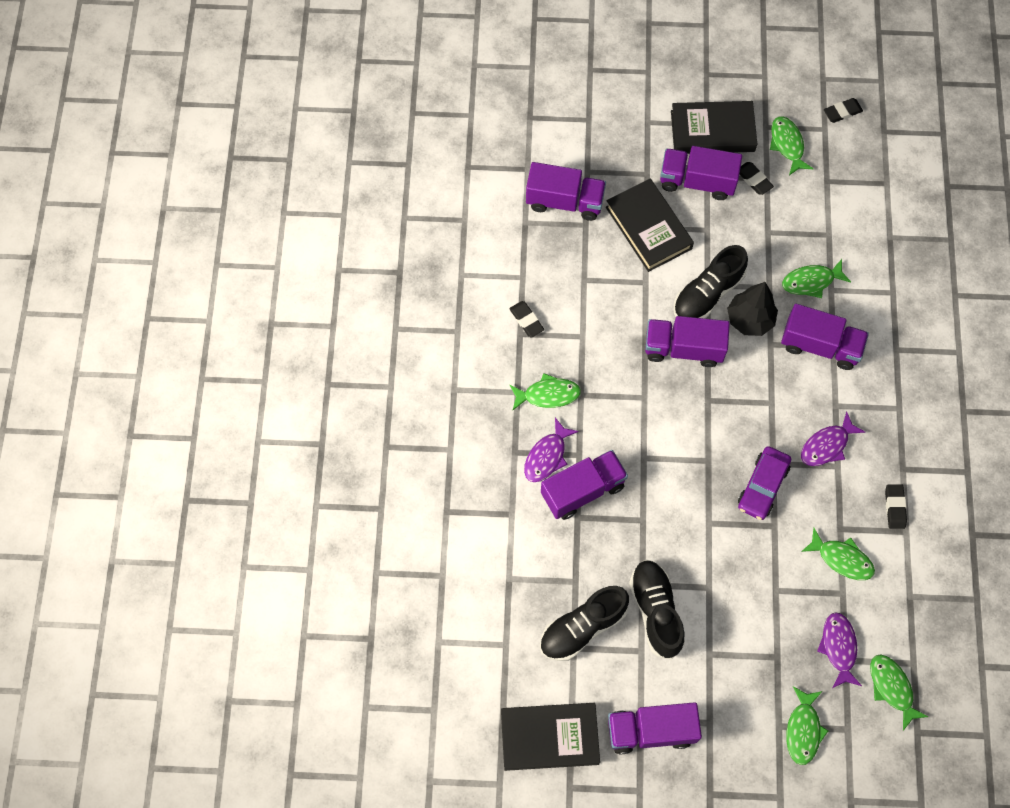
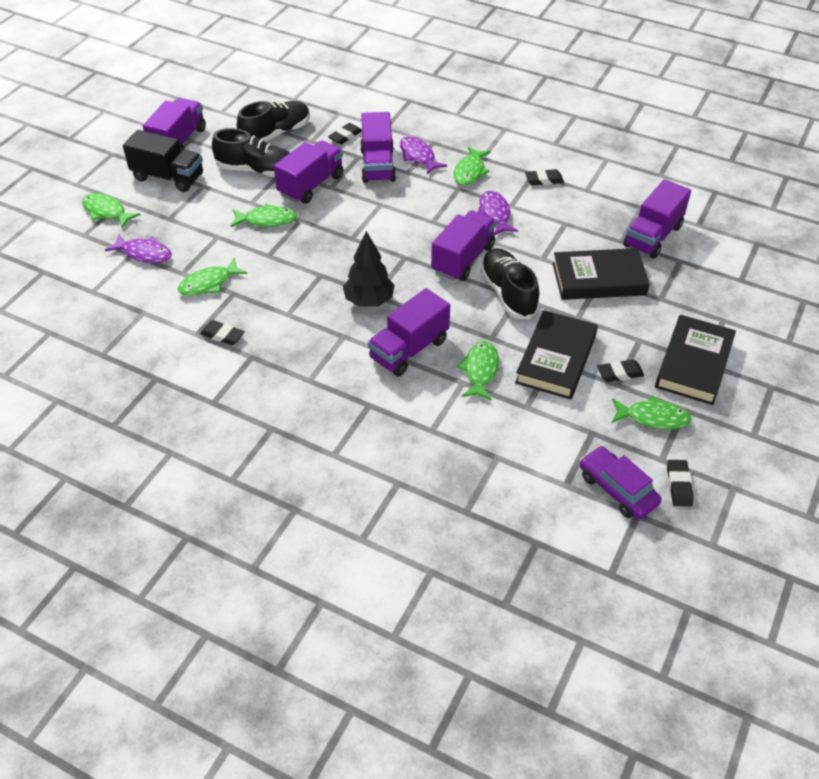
camera: 115 degrees right, 20 degrees down
black book [501,703,600,771] -> black book moved to [515,310,598,400]
black shoe [540,586,629,661] -> black shoe turned 60 degrees clockwise [237,101,310,142]
purple truck [660,146,742,200] -> purple truck moved to [274,140,343,204]
black tree [727,282,778,336] -> black tree moved to [343,231,395,307]
purple car [738,446,791,520] -> purple car moved to [580,446,662,519]
purple fish [801,412,865,466] -> purple fish moved to [478,191,518,236]
green fish [870,654,928,731] -> green fish moved to [231,204,297,227]
none -> black truck [123,130,203,192]
none -> black eraser [328,123,362,145]

